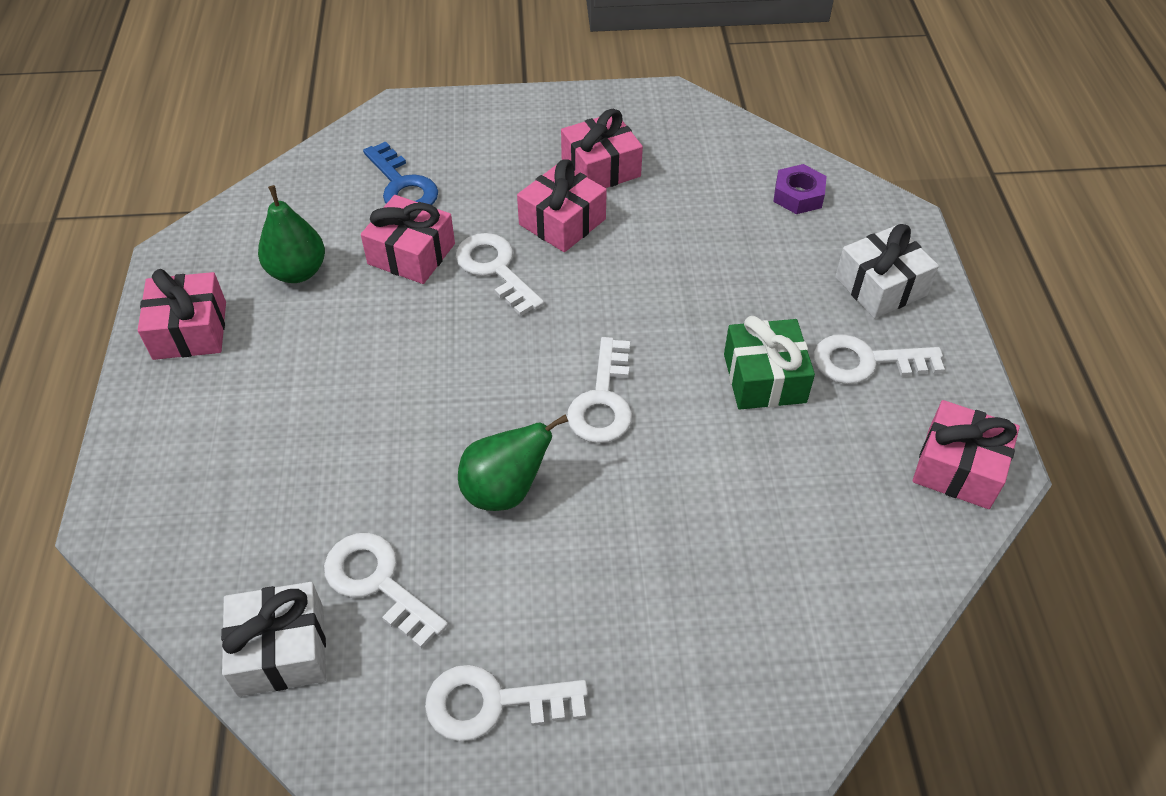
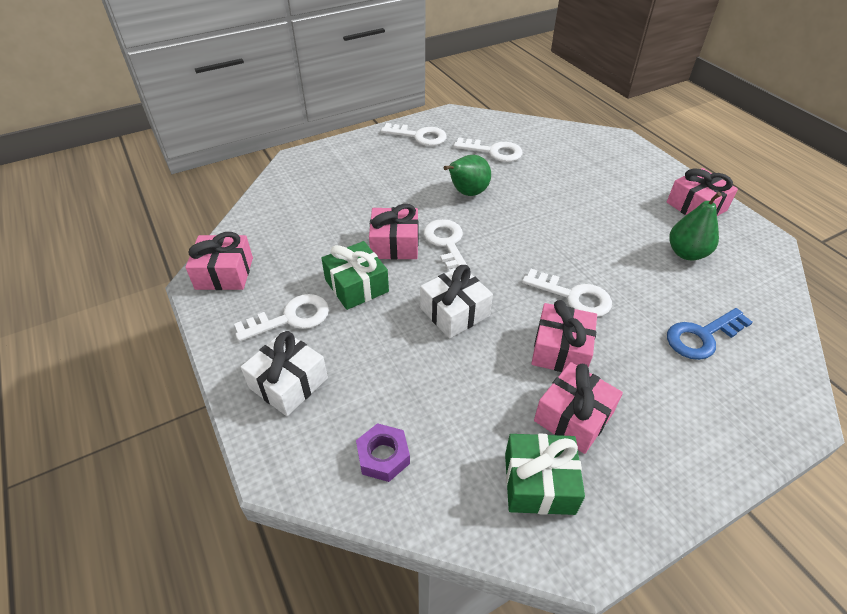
camera: 155 degrees right, 5 degrees down
white gift [221,582,326,697] -> white gift moved to [420,265,493,338]
pink gift [361,195,455,284] -> pink gift moved to [369,204,418,260]
blue key [363,141,438,205] -> blue key turned 60 degrees counterclockwise [667,308,753,360]
white key [425,665,588,742] -> white key turned 45 degrees clockwise [381,123,447,146]
none -> green gift [505,434,585,515]

